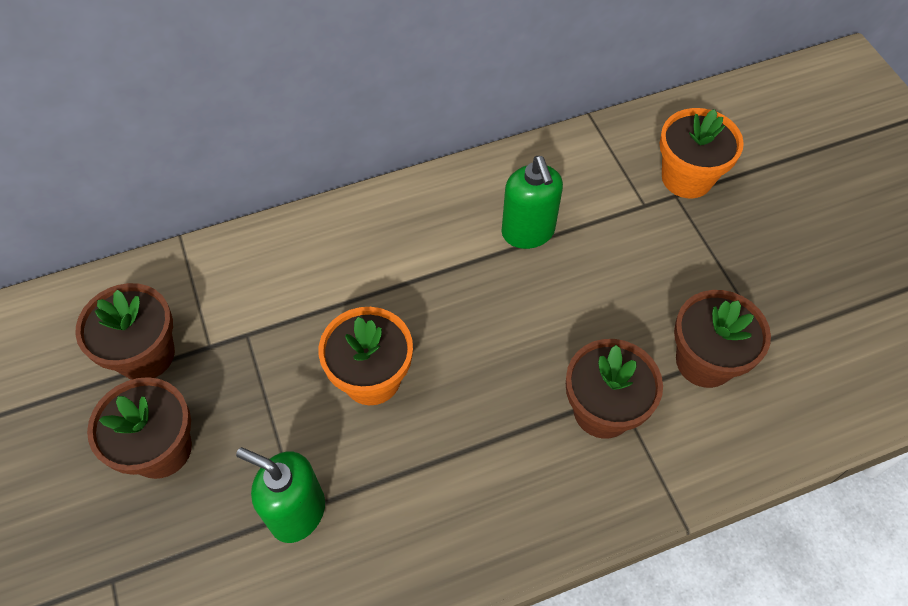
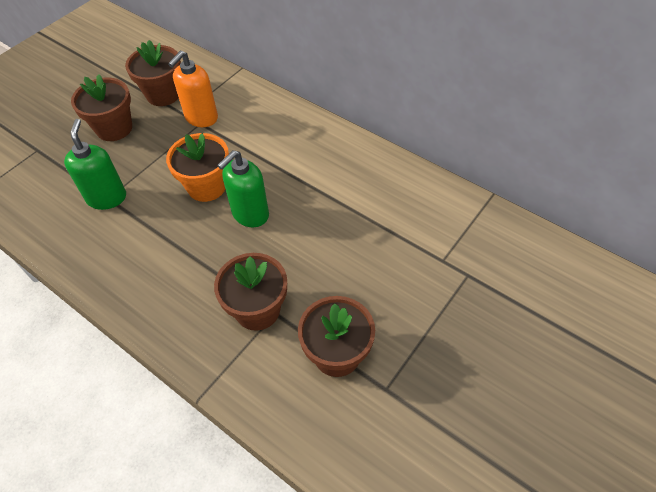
camera: 60 degrees right, 5 degrees down
green soap dispenser [501,156,563,249] -> green soap dispenser moved to [217,150,269,227]
orange flower pot [659,108,744,198] -> none
none -> orange soap dispenser [168,51,218,127]

